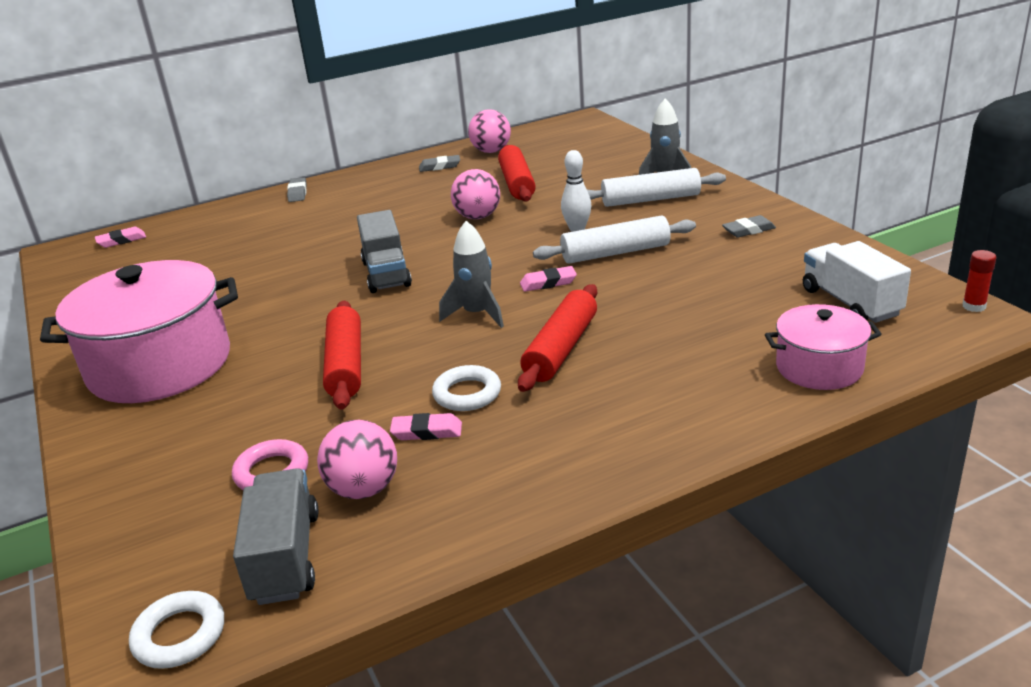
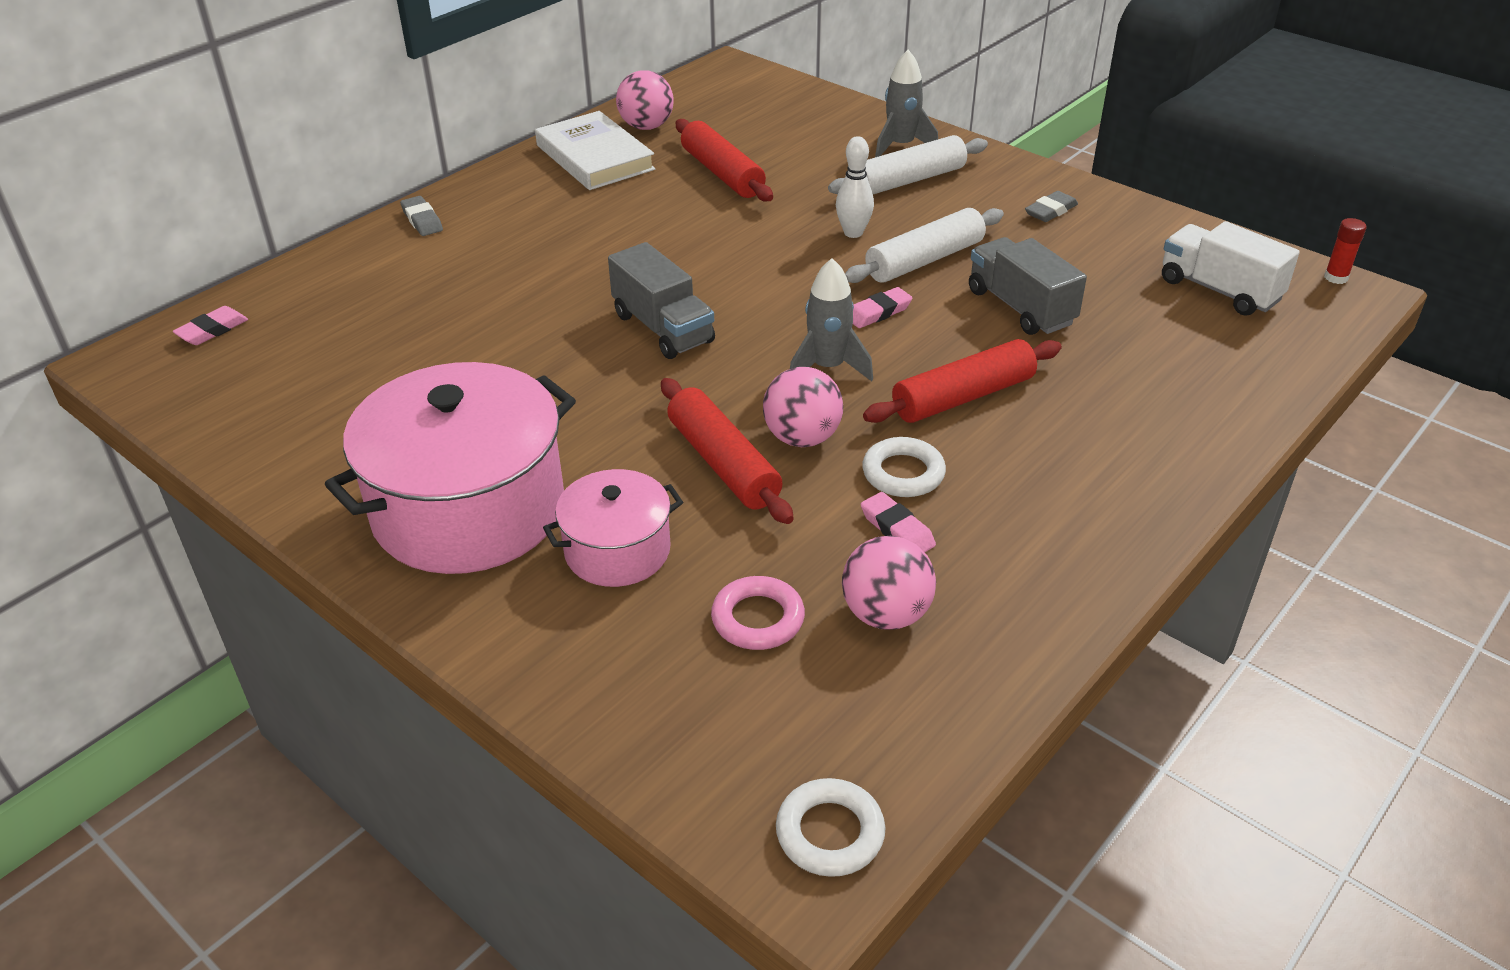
camera: 25 degrees left, 10 degrees up
grey truck [233,468,319,605] -> grey truck moved to [969,237,1087,335]
pink eraser [390,413,462,440] -> pink eraser turned 75 degrees clockwise [861,492,936,552]
grey eraser [419,155,460,172] -> white book [535,111,655,190]
pink ball [451,169,500,219] -> pink ball moved to [763,367,843,447]
red rolling pin [518,284,597,392] -> red rolling pin turned 60 degrees clockwise [863,339,1062,423]
pink pot [765,304,882,390] -> pink pot moved to [543,469,683,587]

